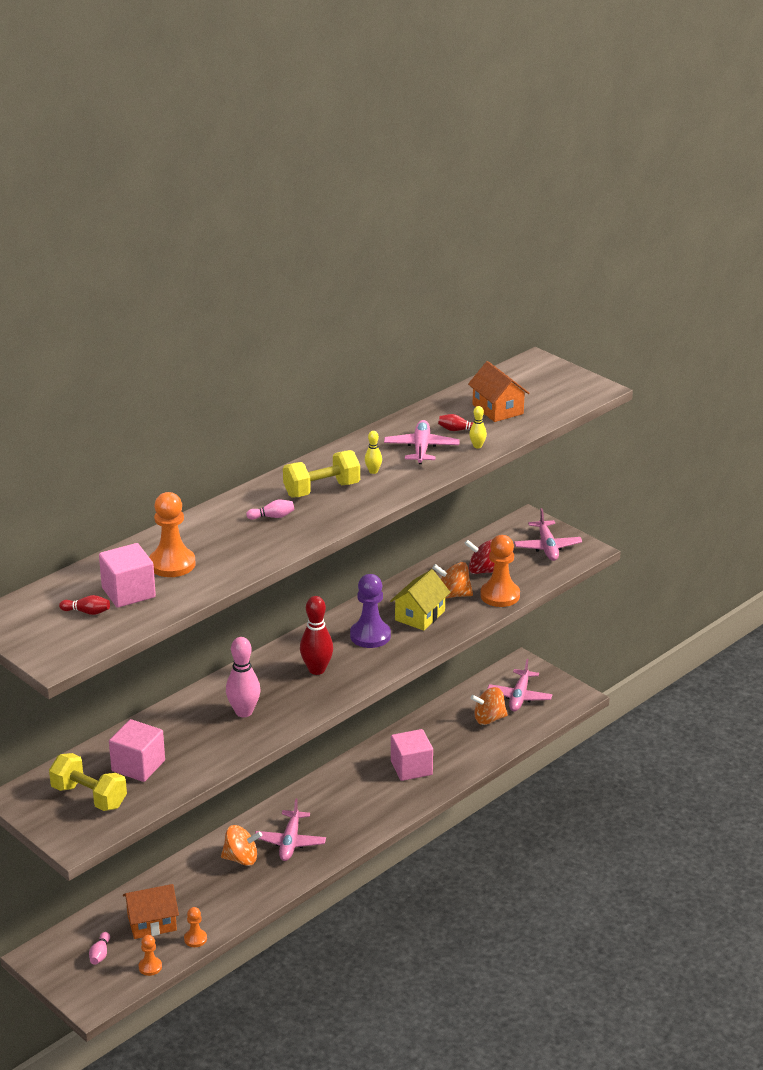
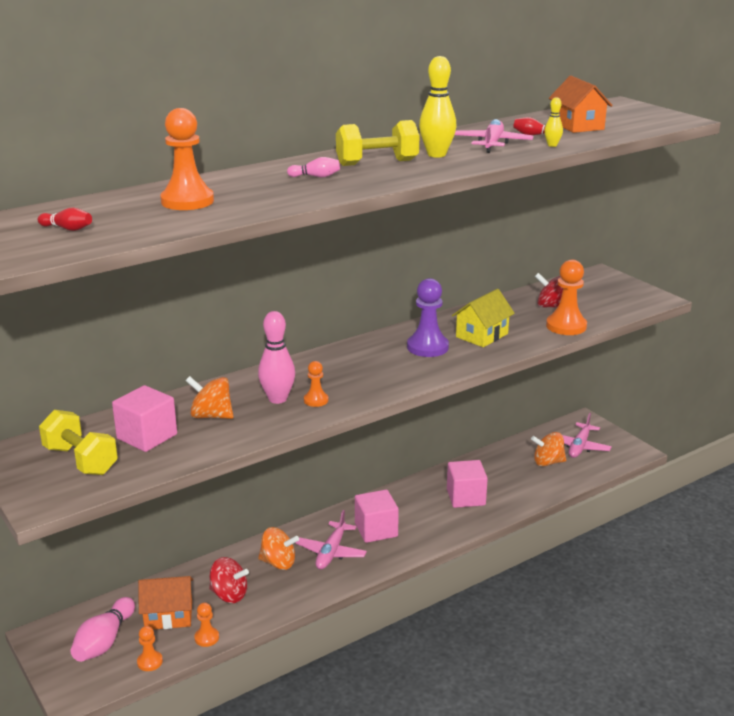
camera: 10 degrees right, 5 degrees down
pink bowling pin [89,932,110,965] -> pink bowling pin [70,597,135,662], size x1.96
pink cube [99,543,156,608] -> pink cube moved to [355,490,399,543]
red bowling pin [300,596,333,675] -> none
yellow bowling pin [365,431,382,474] -> yellow bowling pin [419,56,457,157], size x1.96
orange spinning top [432,562,473,598] -> orange spinning top moved to [186,376,233,419]
pink plane [514,508,582,561] -> none
none -> red spinning top [209,557,249,603]
none -> orange pawn [304,361,328,407]

